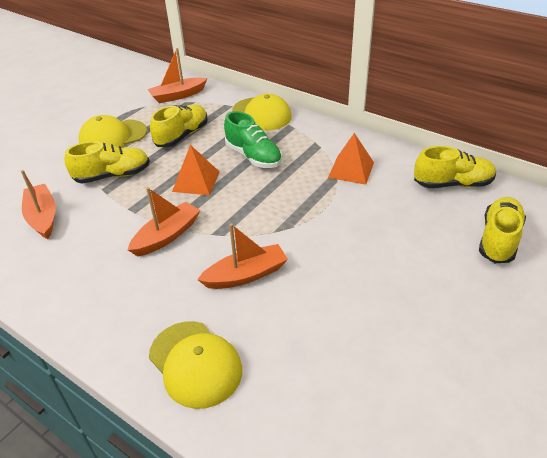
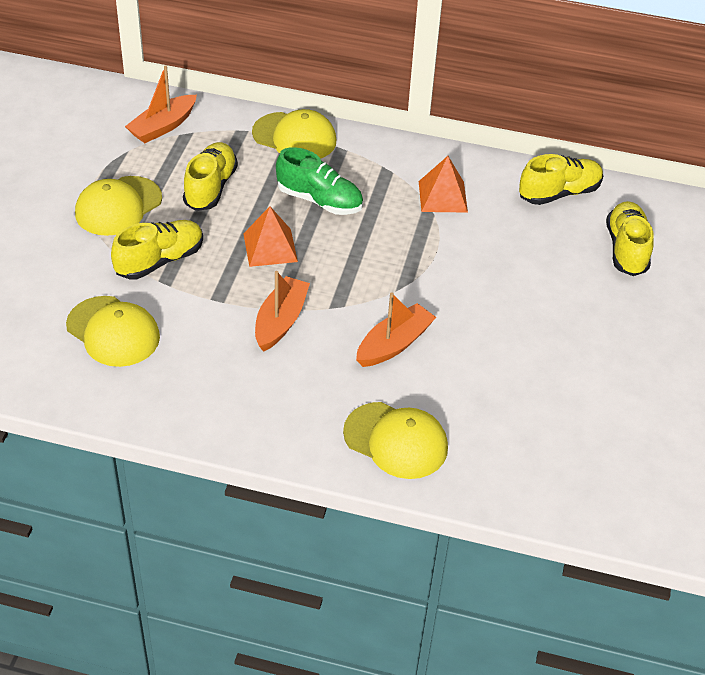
camera: 25 degrees left, 5 degrees up
orange boat [21,170,56,239] -> yellow cap [66,296,160,367]

